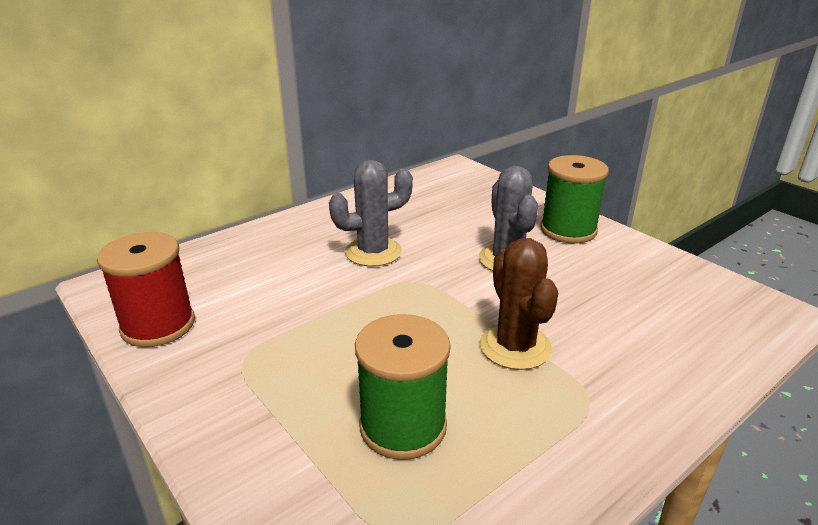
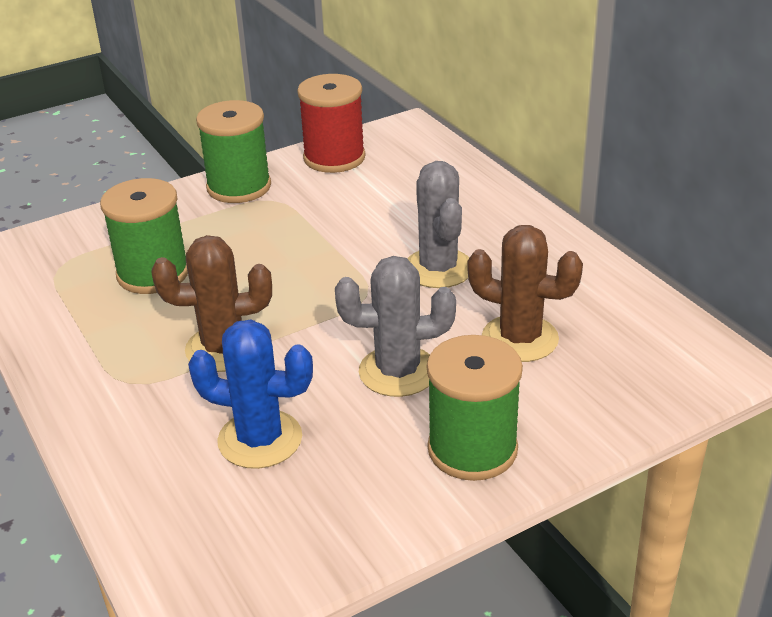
camera: 100 degrees right, 5 degrees up
none -> blue cactus [188,319,313,469]
none -> green spool [196,100,271,203]
none -> brown cactus [467,225,583,362]

